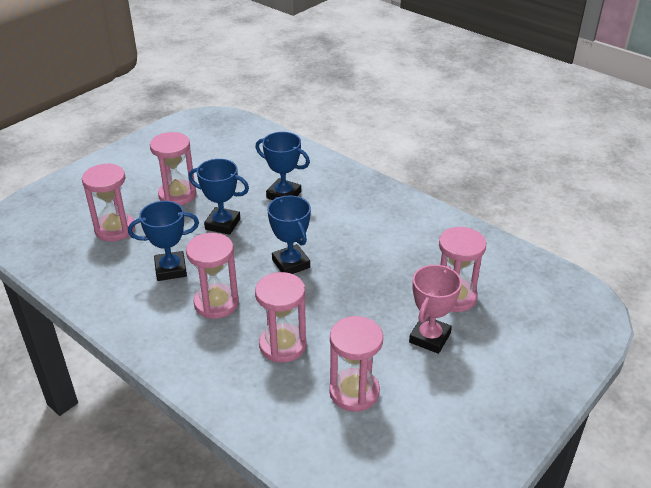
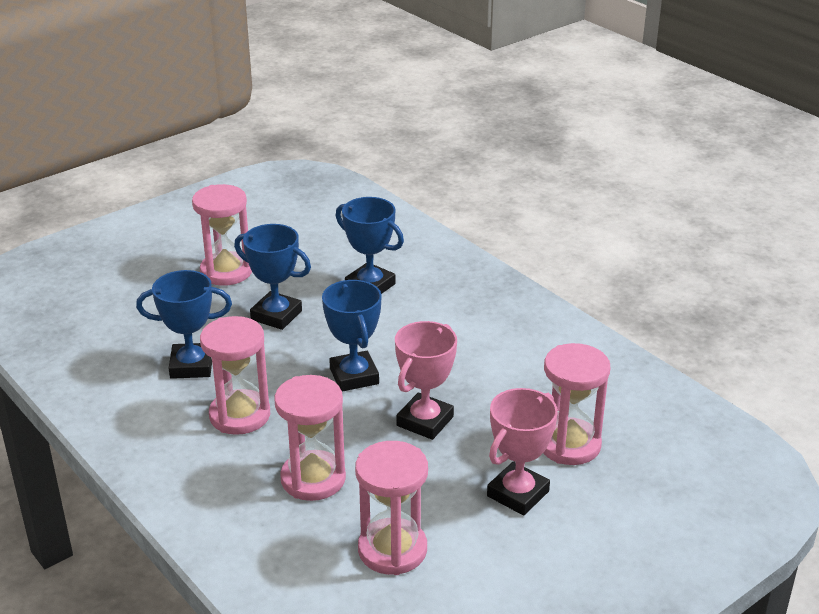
camera: 10 degrees right, 5 degrees down
pink hourglass [82,163,135,241] -> none
none -> pink trophy [395,321,457,440]

